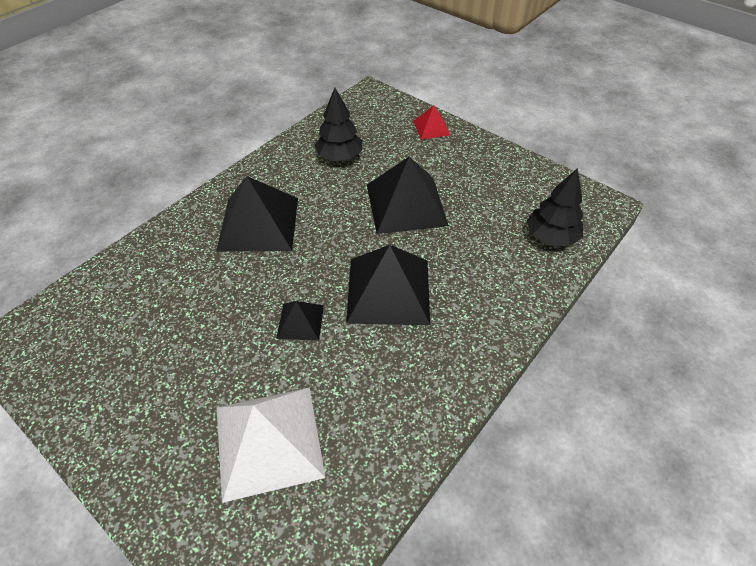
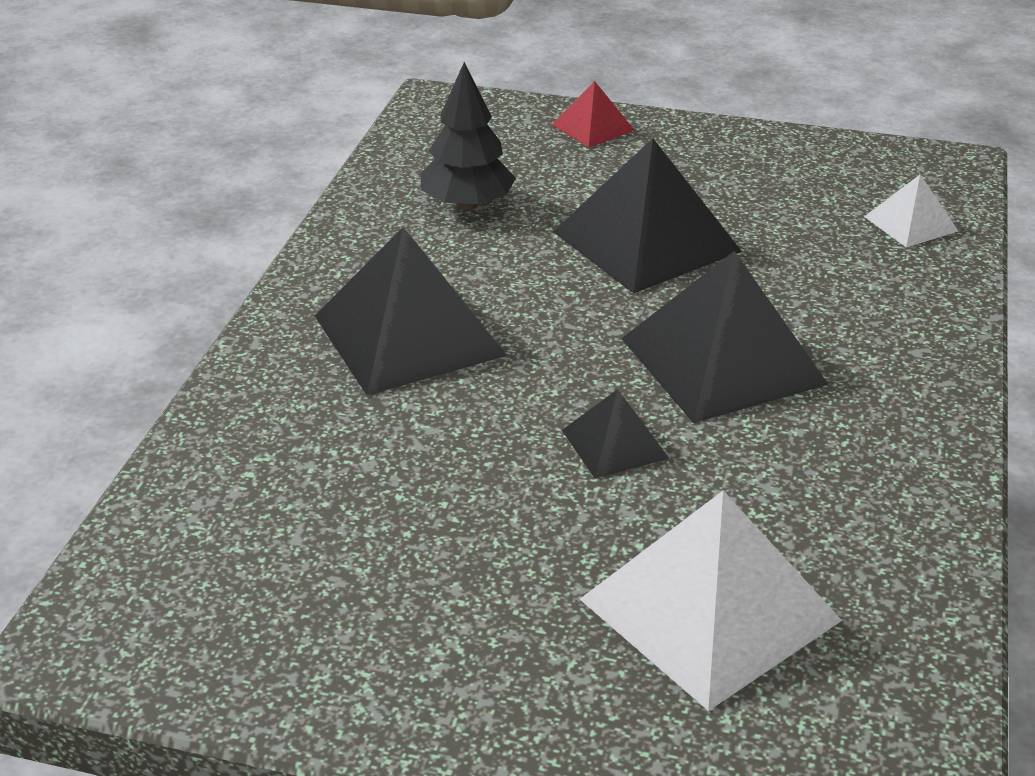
camera: 25 degrees left, 15 degrees down
black tree [527,168,584,246] -> white pyramid [864,174,958,248]

